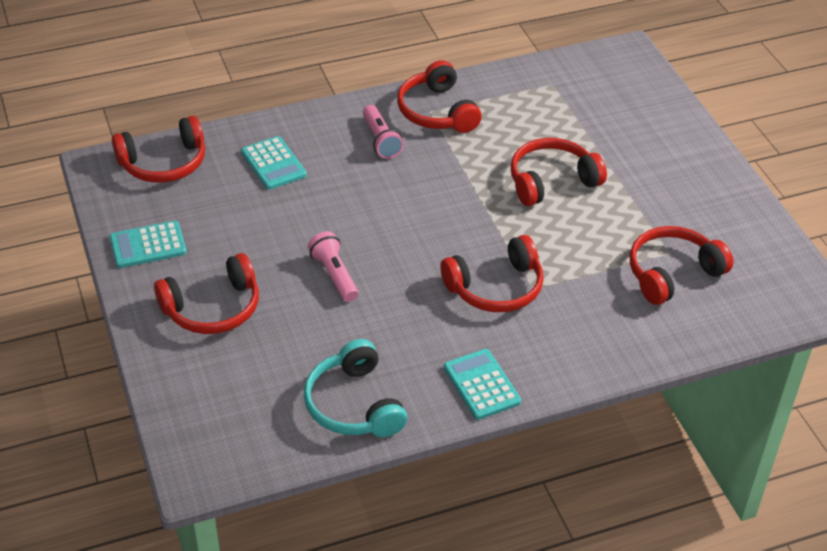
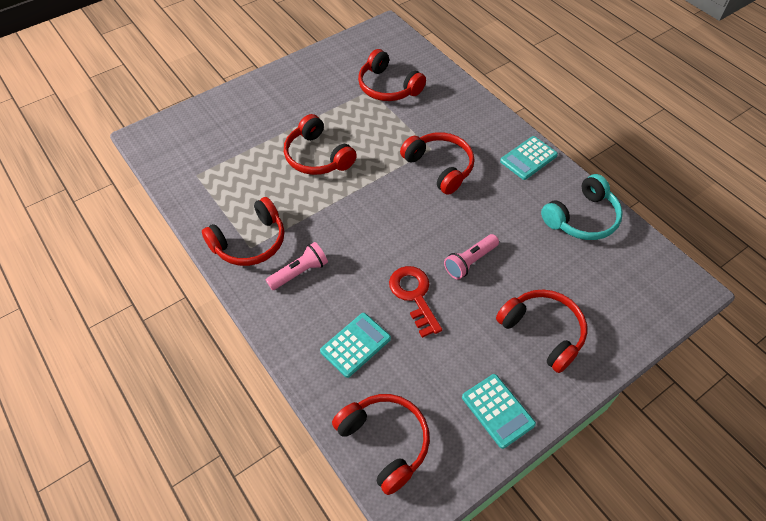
camera: 105 degrees left, 10 degrees up
none -> red key [389,266,442,338]

